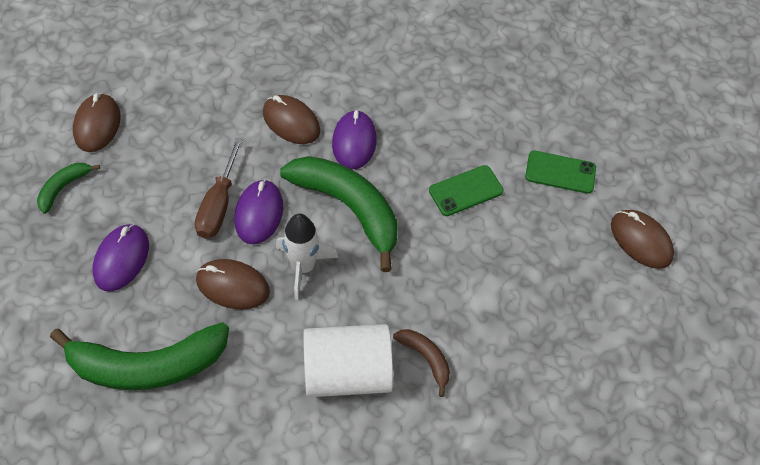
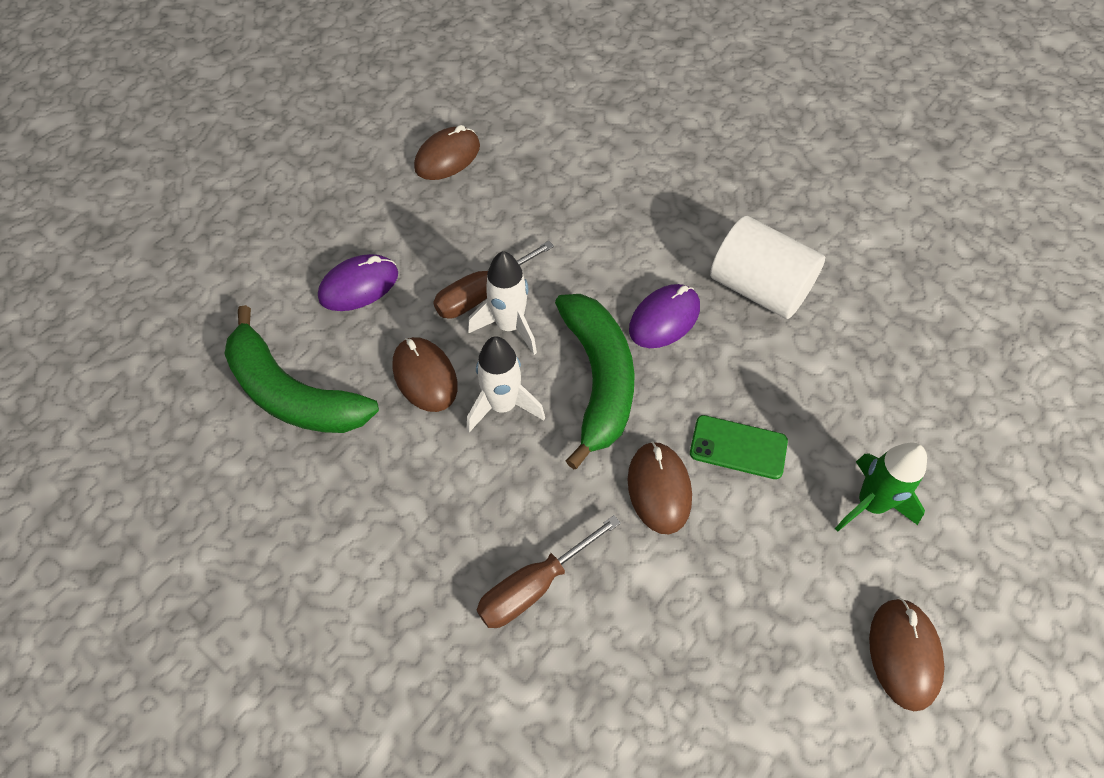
camera: 45 degrees right, 0 degrees up
green banana [37,163,100,214] -> none
purple mouse [235,179,283,244] -> white rocket [468,251,537,355]
brown mouse [263,95,320,144] -> brown mouse moved to [628,441,692,534]
white cylinder [303,324,393,397] -> white cylinder moved to [710,216,825,319]
brown banana [393,329,450,397] -> brown screwdriver [477,515,621,628]
green phone [525,151,596,194] -> green rocket [835,443,927,532]

